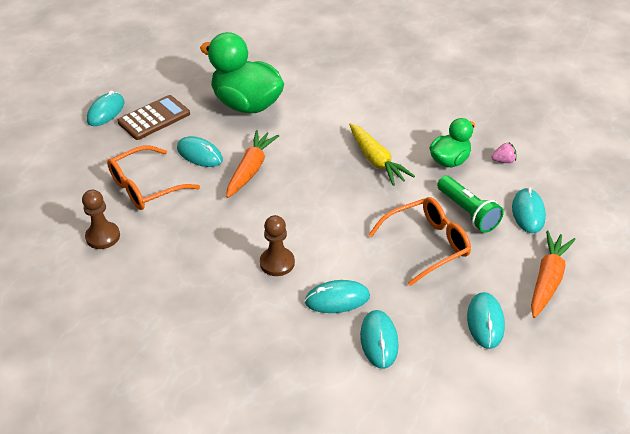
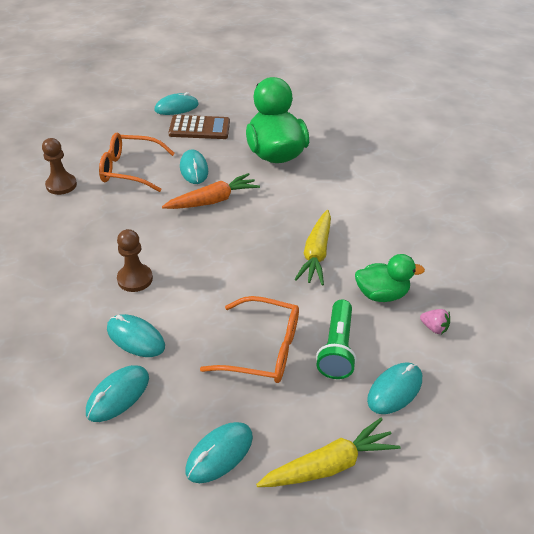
camera: 40 degrees right, 0 degrees up
orange carrot [531,231,576,318] -> yellow carrot [256,418,401,487]

